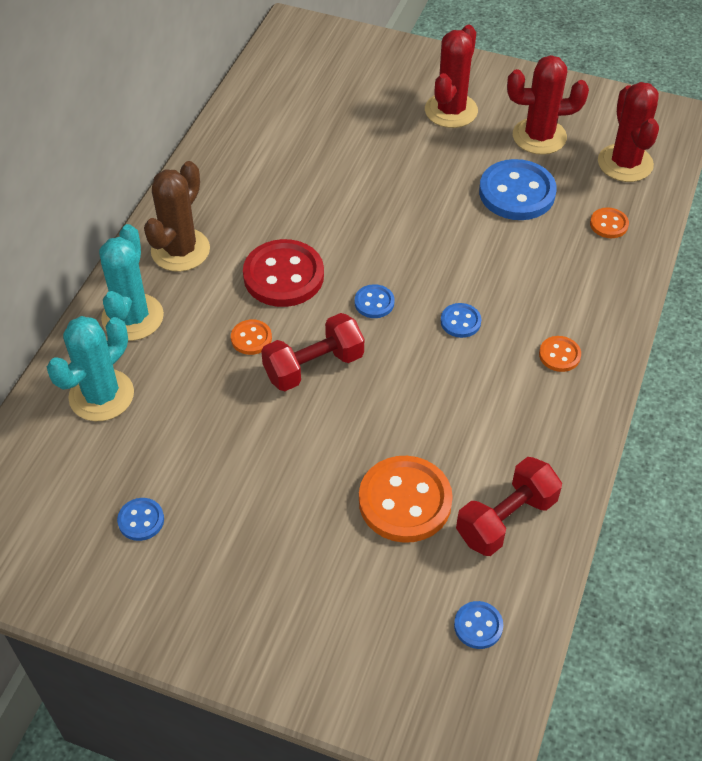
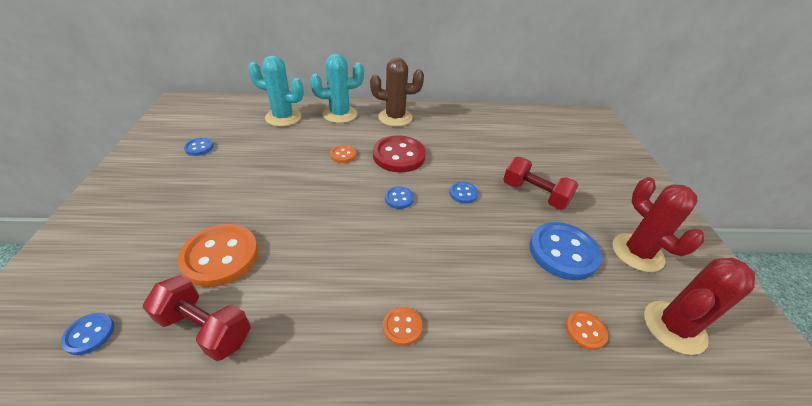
camera: 65 degrees right, 10 degrees down
red dumbbell [261,313,364,391] -> red dumbbell moved to [503,157,579,210]
red cactus [425,25,478,128] -> none
blue button [441,303,482,338] -> blue button moved to [449,182,478,204]

